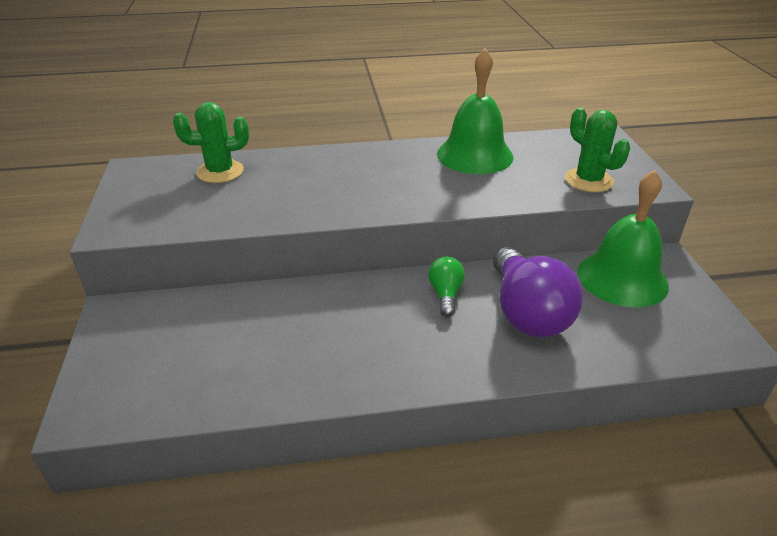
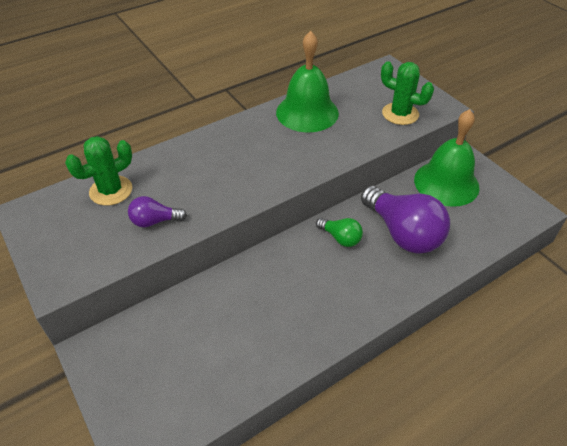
camera: 25 degrees left, 10 degrees up
green light bulb [428,257,465,317] -> green light bulb turned 150 degrees clockwise [316,218,363,247]
none -> purple light bulb [128,196,187,227]

